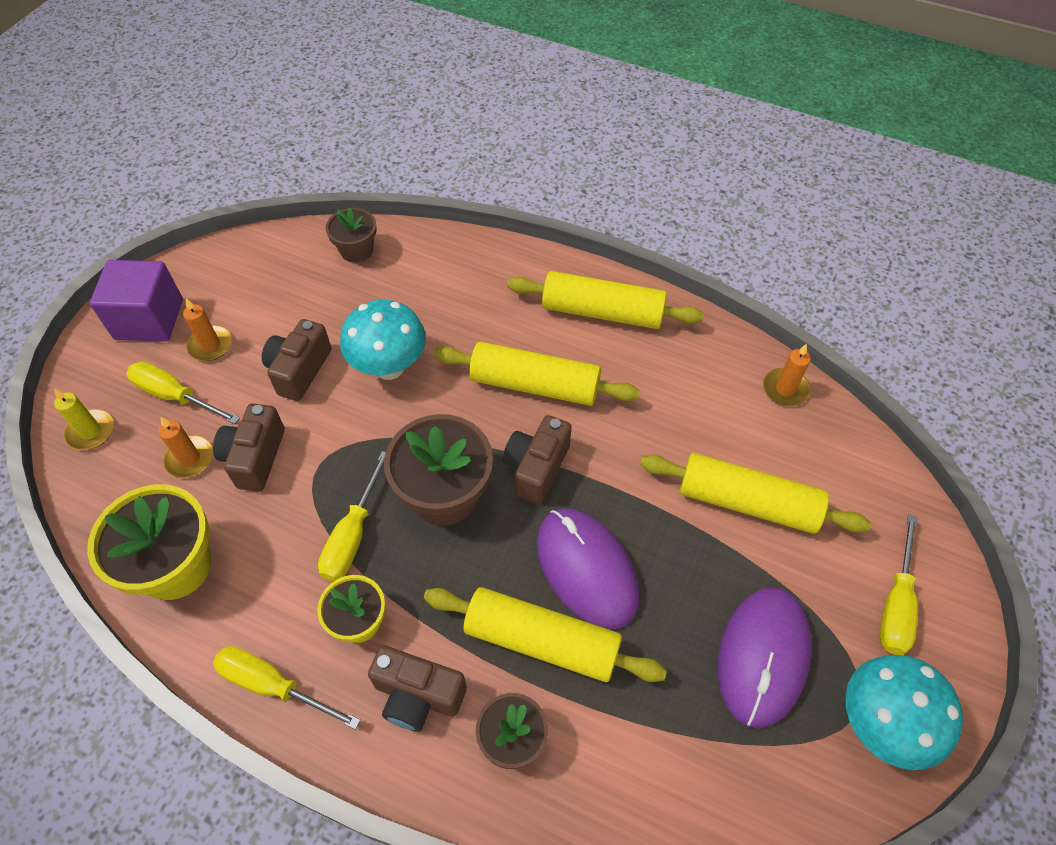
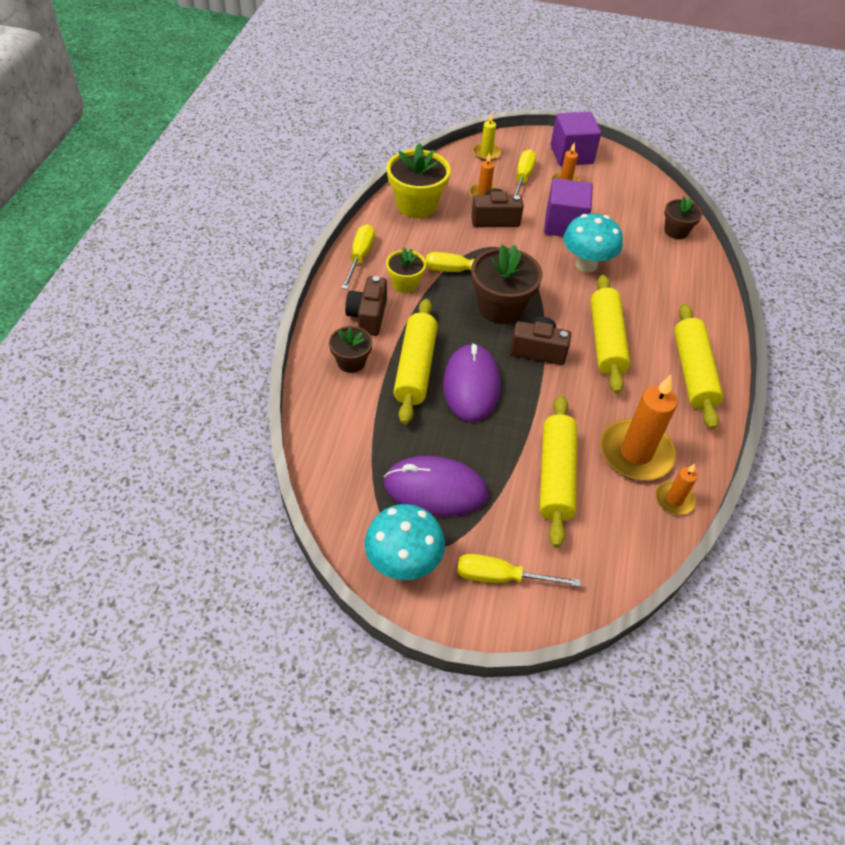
camera: 75 degrees right, 5 degrees down
brown camera [262,319,331,401] -> purple cube [544,178,593,237]
purple mouse [537,508,639,629] -> purple mouse turned 45 degrees counterclockwise [443,343,501,422]
none -> orange candle [600,375,678,481]

